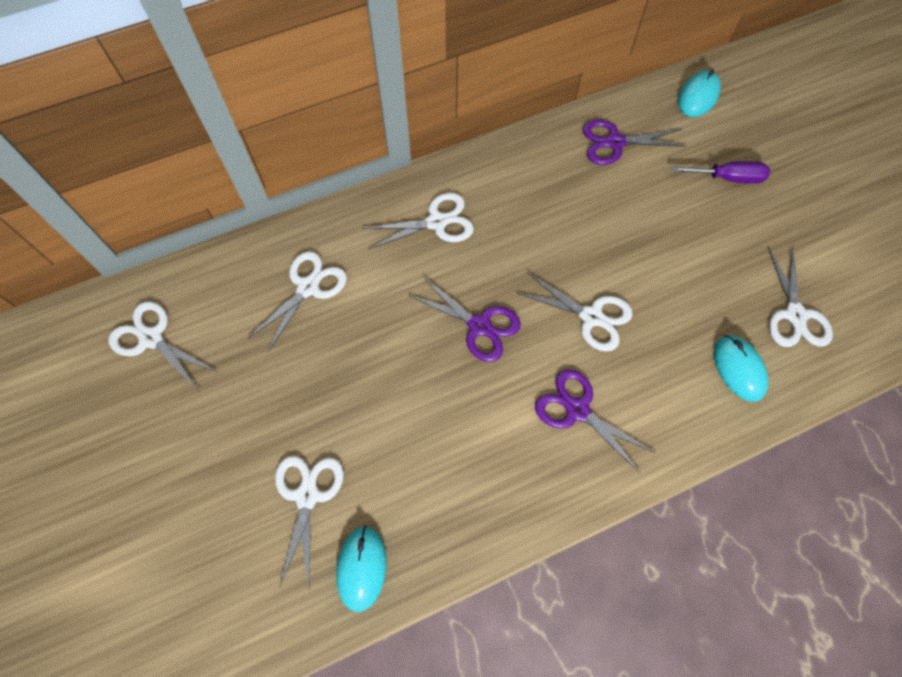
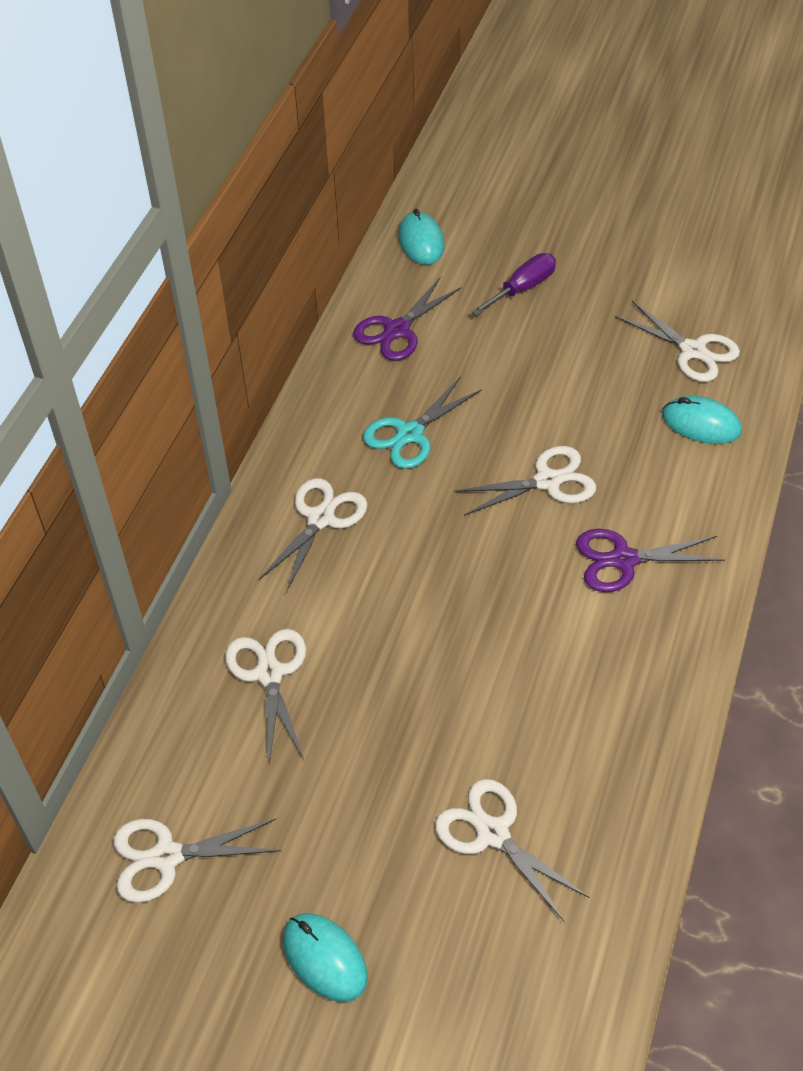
camera: 45 degrees left, 15 degrees down
turquoise mouse [336,525,386,612] -> turquoise mouse moved to [283,913,368,1002]
purple scissors [408,276,521,362] -> none
none -> turquoise scissors [363,376,482,469]

